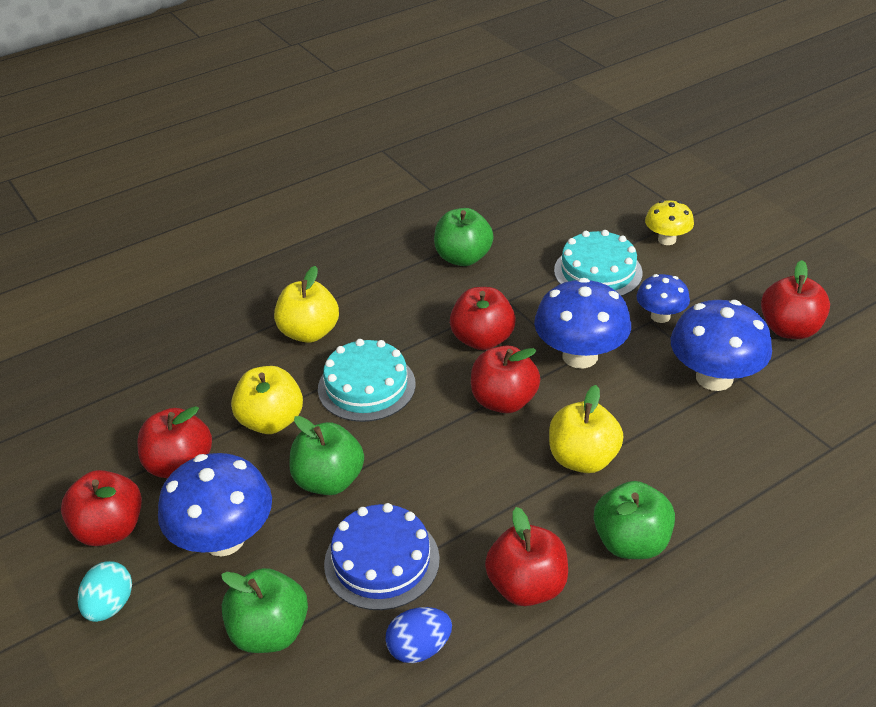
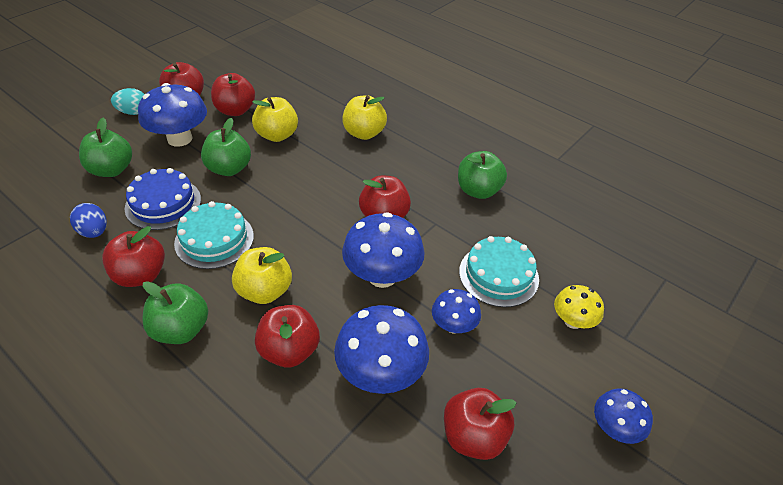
camera: 70 degrees right, 5 degrees up
turquoise cake [318,339,416,422] -> turquoise cake moved to [174,201,254,269]
red apple [471,346,540,413] -> red apple moved to [255,305,320,367]
none -> blue mushroom [594,388,653,444]

